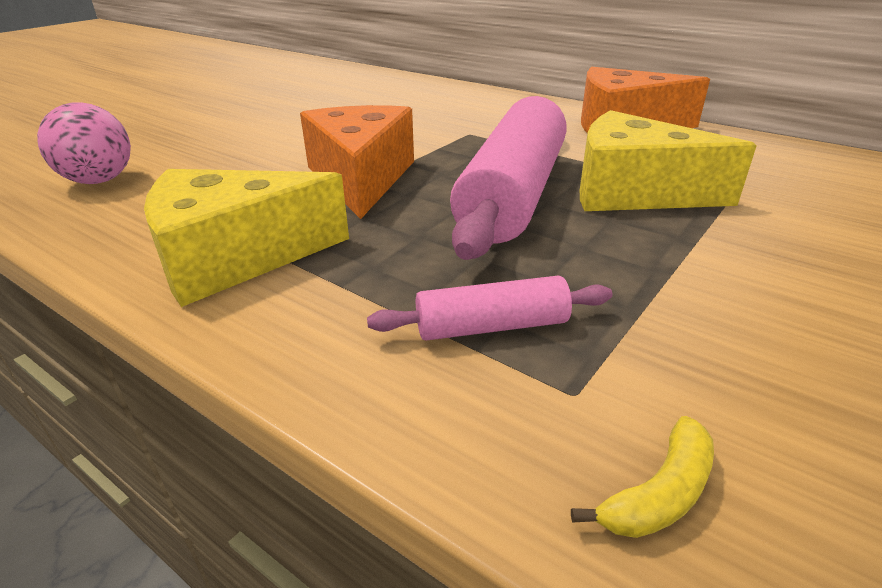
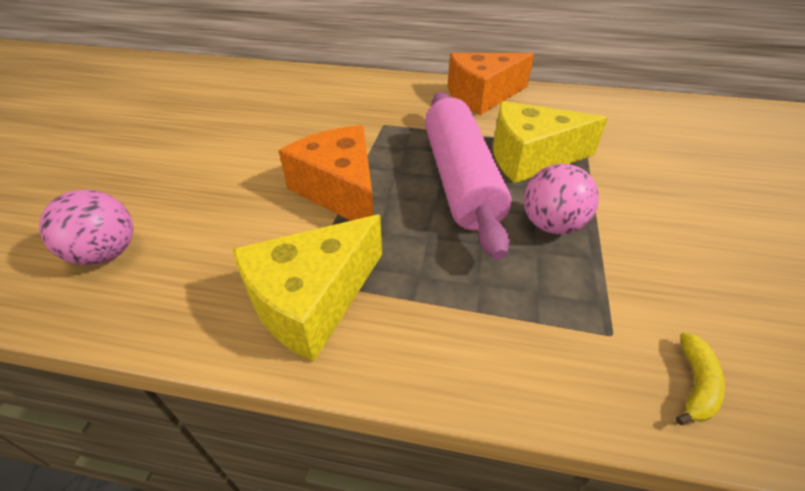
camera: 25 degrees left, 10 degrees up
pink rolling pin [367,276,612,341] -> none
none -> pink ball [524,163,599,234]

